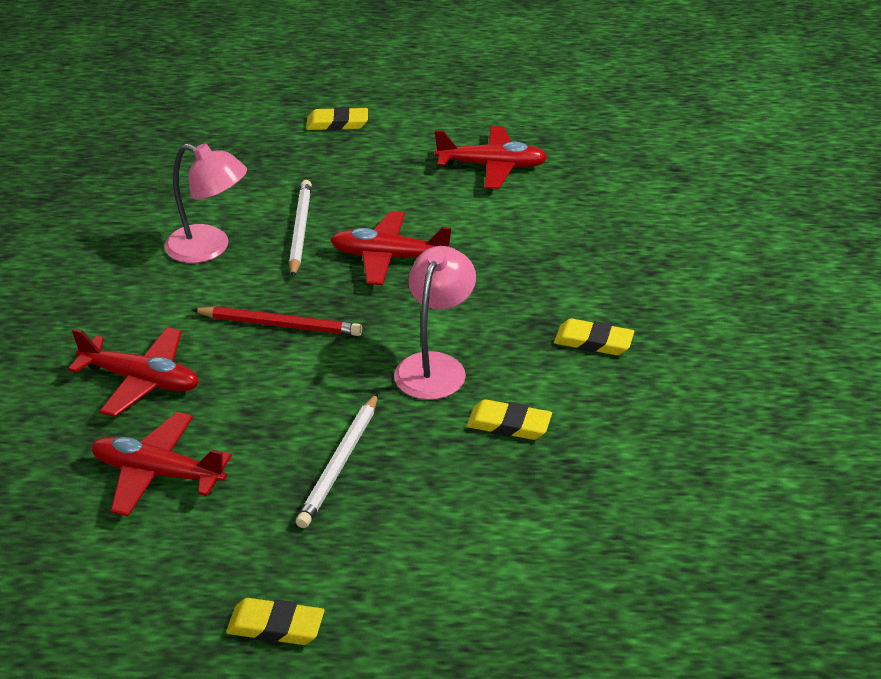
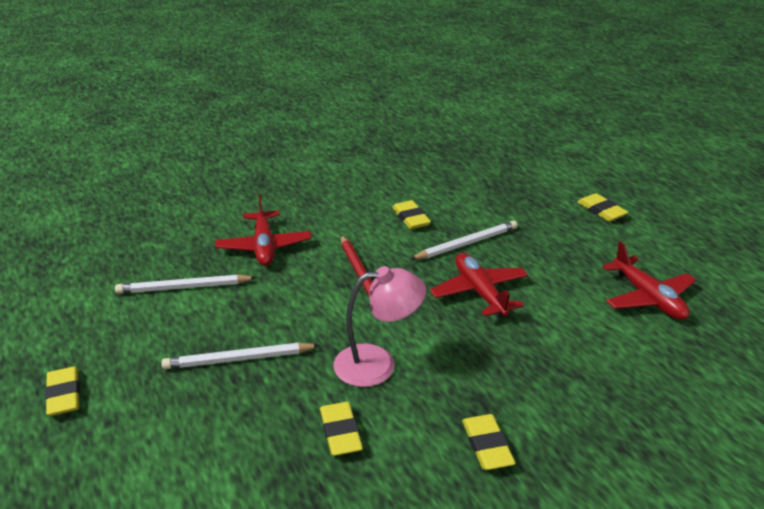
camera: 60 degrees right, 5 degrees down
red plane [91,412,232,516] -> white pencil [115,274,257,294]
pink lamp [164,143,247,263] -> yellow eraser [392,200,431,229]

